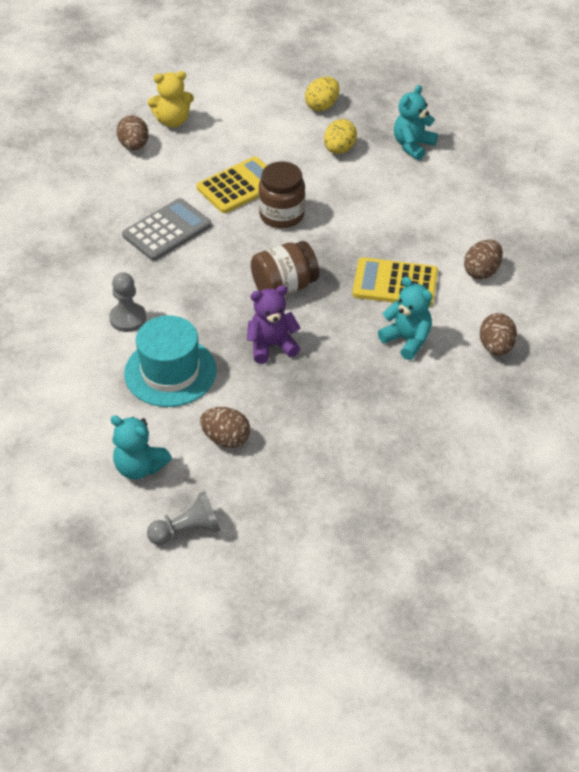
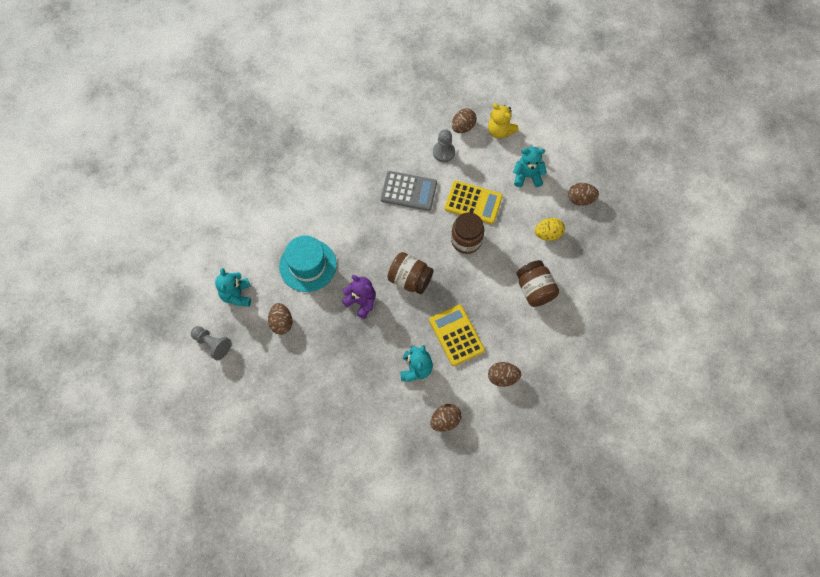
camera: 55 degrees right, 20 degrees up
grey pawn [109,272,146,332] -> grey pawn moved to [433,129,455,162]
yellow egg [305,77,339,111] -> brown egg [568,183,599,205]
turquoise teddy bear [394,85,438,160] -> turquoise teddy bear moved to [513,147,547,187]
none -> brown jar [516,260,559,307]

